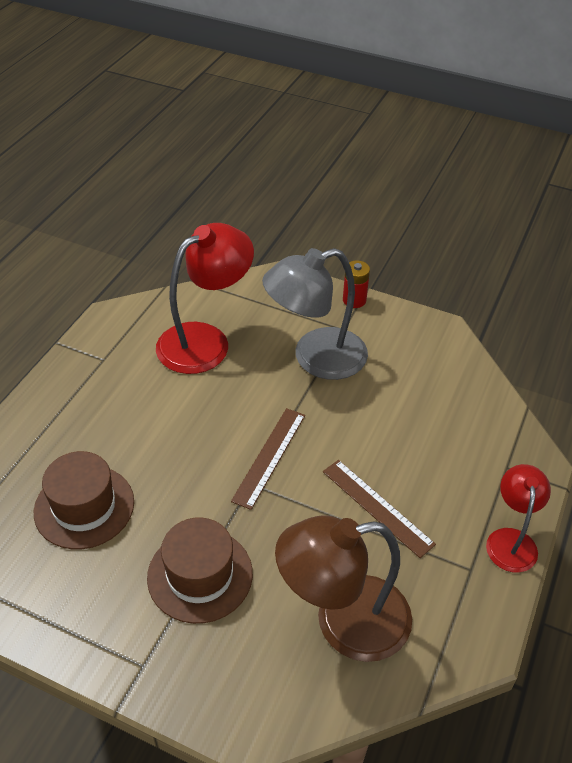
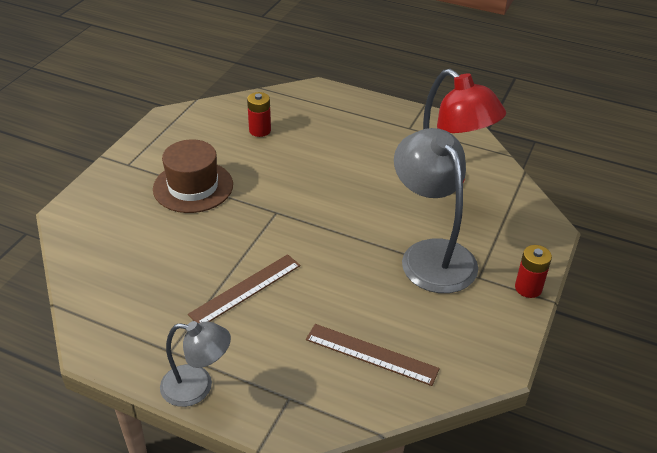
camera: 90 degrees right, 5 degrees down
brown hat [34,451,134,549] -> red battery [247,92,271,137]
brown ruler [231,408,305,510] -> brown ruler moved to [306,324,440,386]
brown lamp [275,515,412,662] -> none
red lamp [486,464,551,573] -> grey lamp [160,321,231,407]

